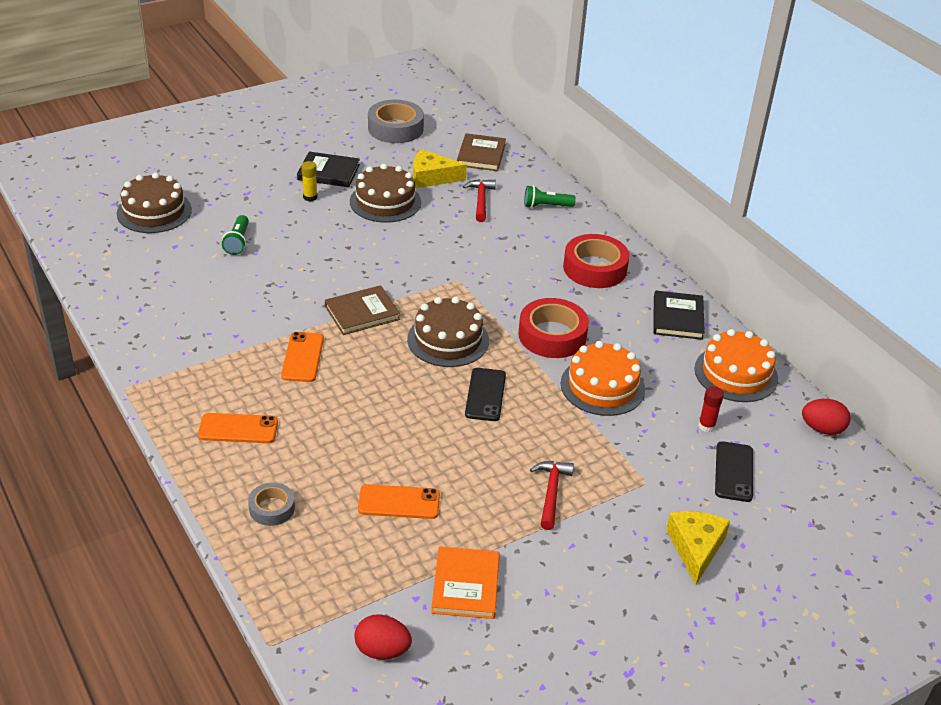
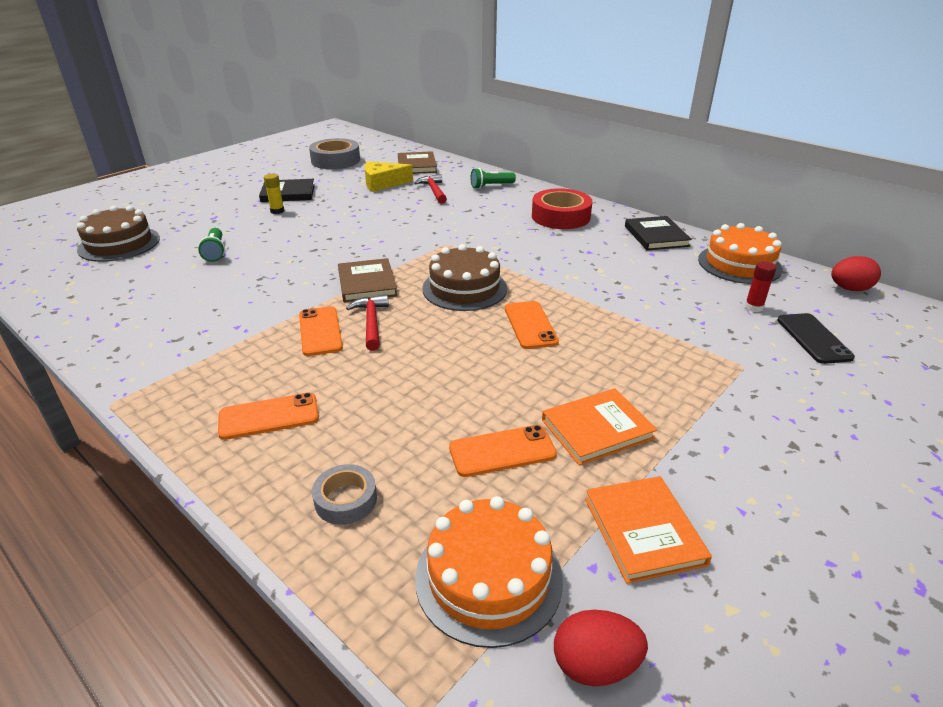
camera: 15 degrees left, 5 degrees down
brown book [325,285,400,335] -> brown book turned 60 degrees counterclockwise [338,258,397,302]
brown cake [350,164,421,223] -> none
black phone [465,368,506,421] -> orange phone [505,301,559,349]
red tape [518,298,589,358] -> none
red hammer [530,461,574,530] -> red hammer moved to [346,294,389,351]
orange cake [561,341,645,416] -> orange cake moved to [415,496,563,648]
yellow cheese [666,511,730,585] -> none
none -> orange book [542,388,657,466]

